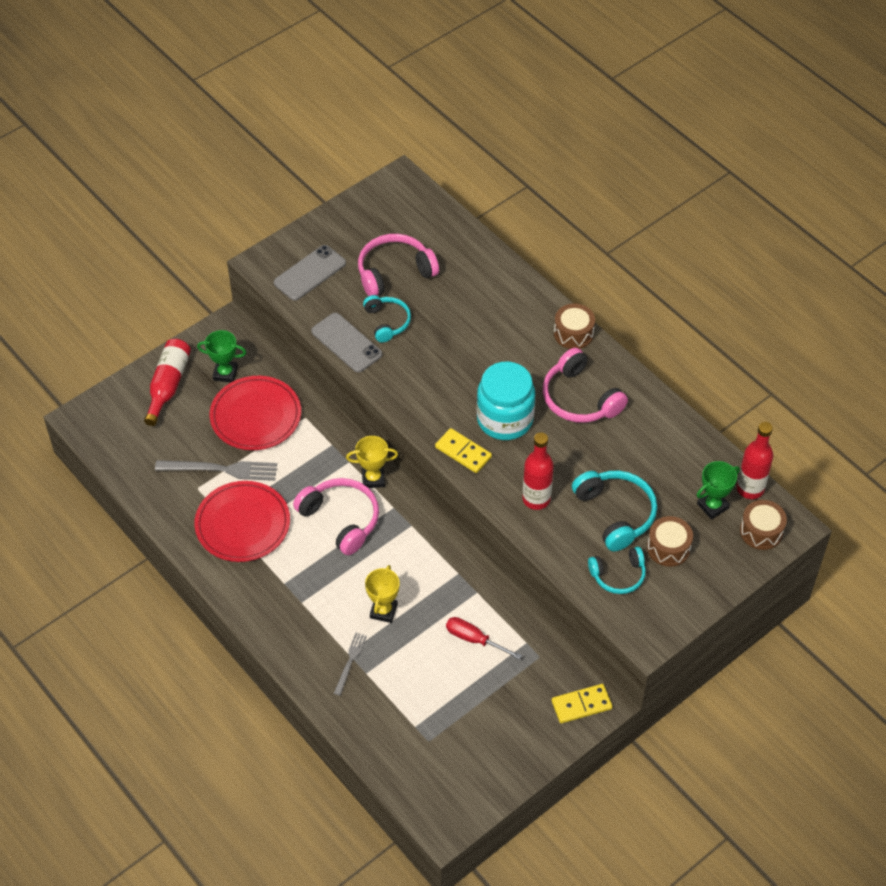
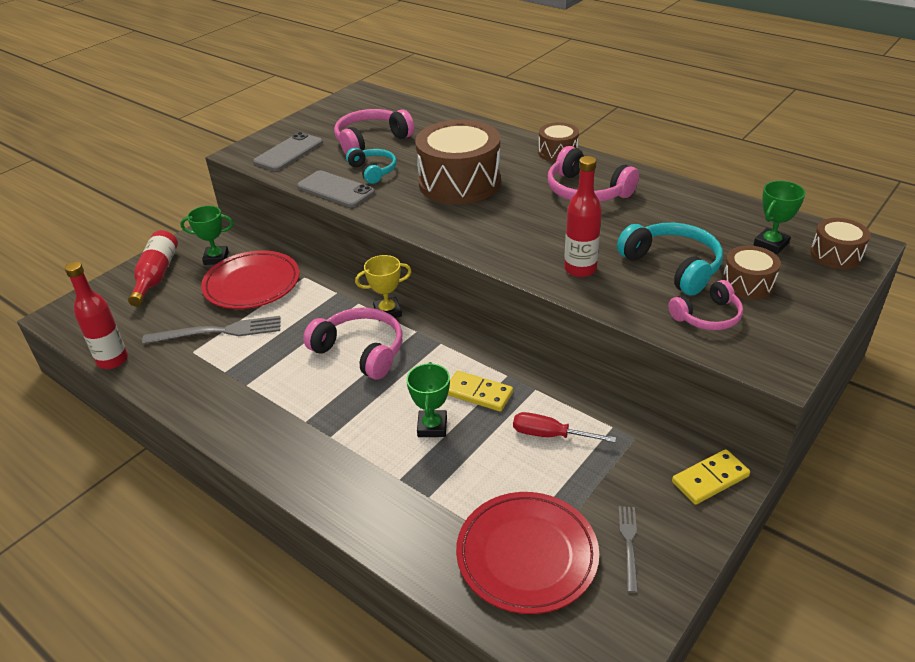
camera: 10 degrees left, 15 degrees down
red plate [194,481,290,562] -> red plate moved to [456,492,599,614]
grey fork [334,633,367,696] -> grey fork moved to [619,506,638,593]
yellow trophy [365,565,400,623] -> green trophy [406,362,450,437]
yellow domino [435,428,492,473] -> yellow domino moved to [448,371,513,411]
turquoise jar [477,361,535,440] -> none
turquoise headphones [588,547,646,594] -> pink headphones [668,280,743,330]
red bottle [737,422,773,499] -> red bottle moved to [65,262,128,369]
none -> brown drum [415,120,501,204]

